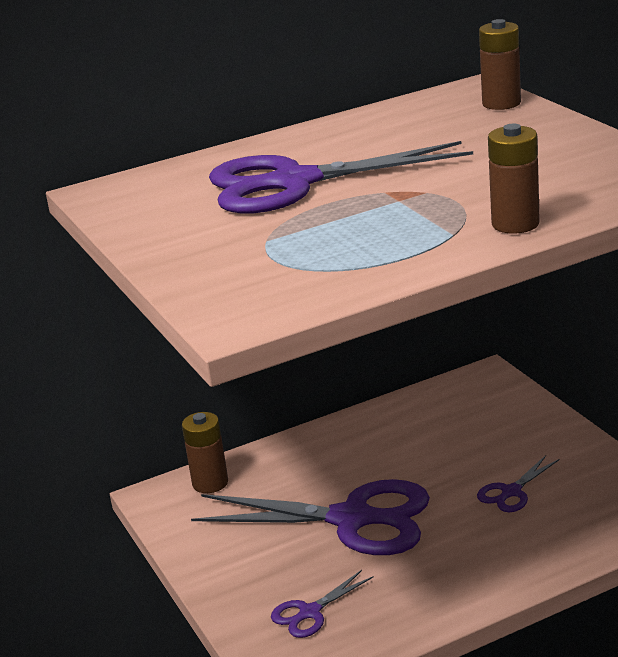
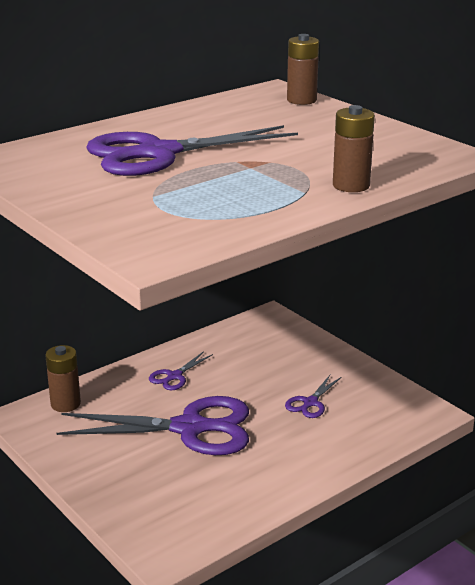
camera: 15 degrees left, 0 degrees up
purple scissors [271,570,374,638] -> purple scissors moved to [149,351,213,390]

